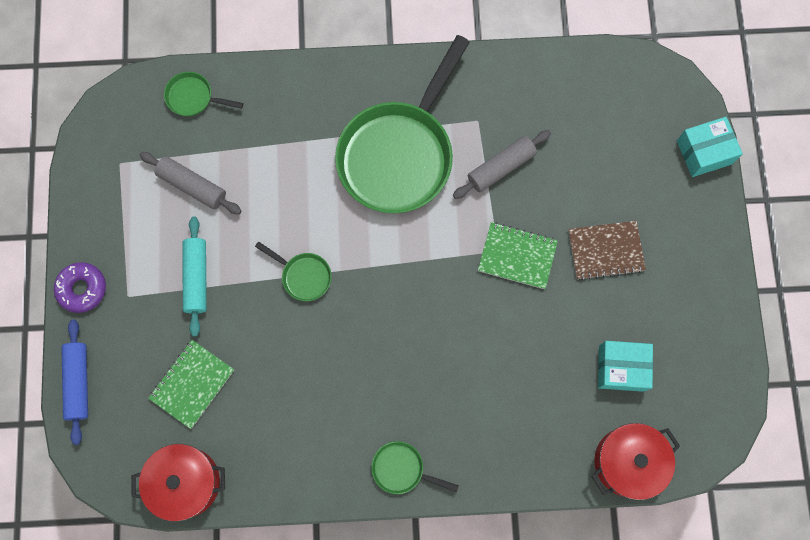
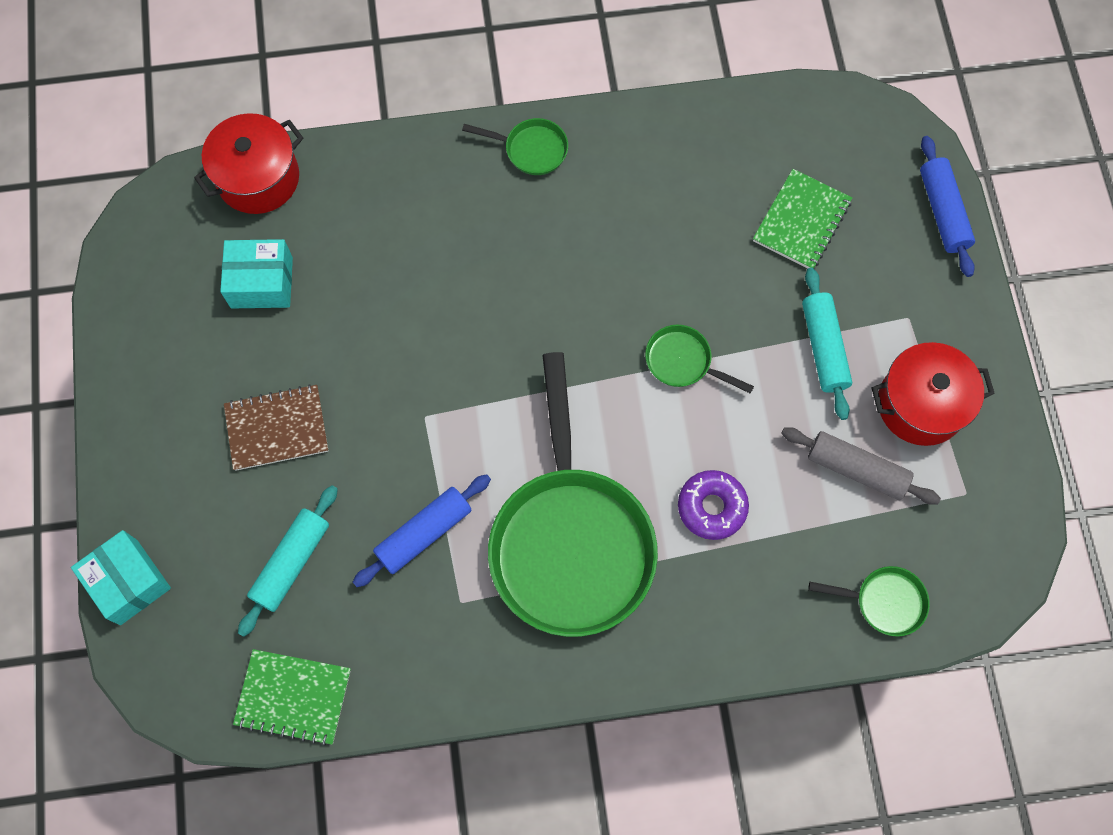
camera: 175 degrees right, 5 degrees down
purple donut [54,262,106,313] -> purple donut moved to [678,470,749,540]
red pot [131,444,225,521] -> red pot moved to [872,342,995,446]
green pan [335,35,470,213] -> green pan turned 150 degrees clockwise [488,352,658,637]
grey rolling pin [453,130,551,199] -> blue rolling pin [353,474,491,587]
green notebook [478,222,558,289] -> green notebook moved to [233,649,351,746]
turquoise box [677,117,743,177] -> turquoise box turned 75 degrees clockwise [71,530,171,625]
none -> turquoise rolling pin [238,485,338,637]

